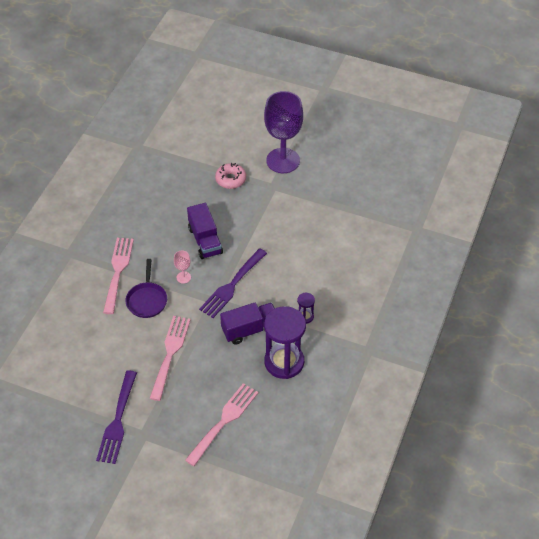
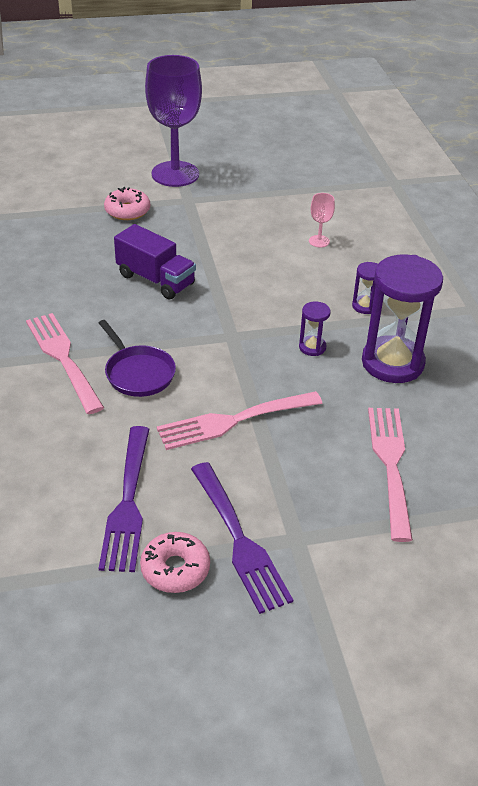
camera: 35 degrees left, 10 degrees down
pink fork [149,316,191,401] -> pink fork turned 90 degrees counterclockwise [157,391,323,450]
pink goblet [174,251,191,284] -> pink goblet moved to [309,193,335,247]
purple fork [199,248,267,318] -> purple fork moved to [99,426,150,572]
purple truck [220,303,275,345] -> purple hourglass [299,301,330,356]
none -> pink donut [140,532,210,593]

